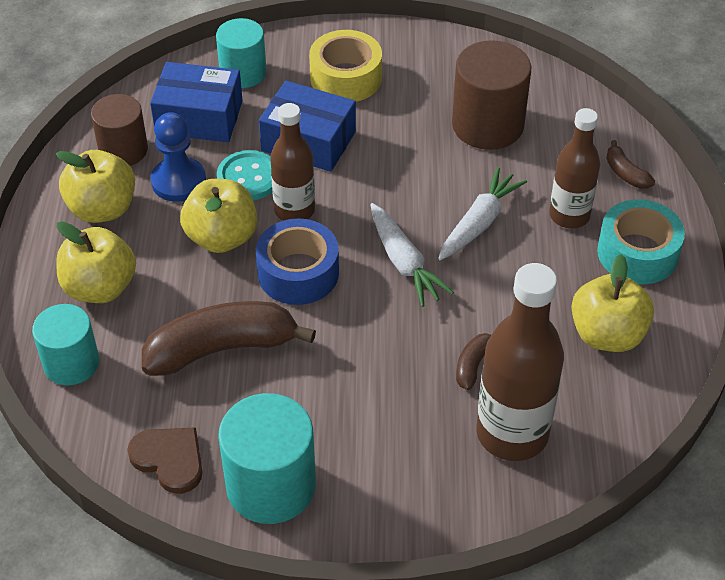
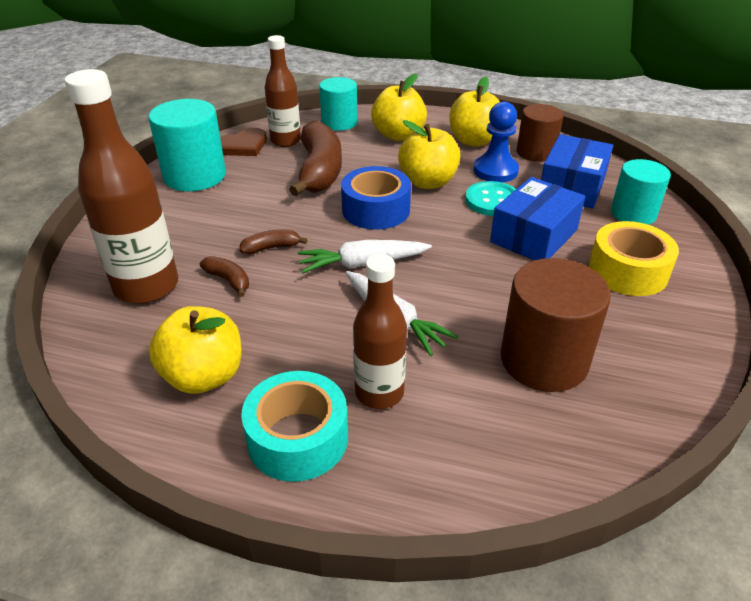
camera: 105 degrees right, 10 degrees down
brown bottle [270,103,315,221] -> brown bottle moved to [265,35,301,147]
brown banana [606,140,655,189] -> brown banana moved to [240,229,307,255]

